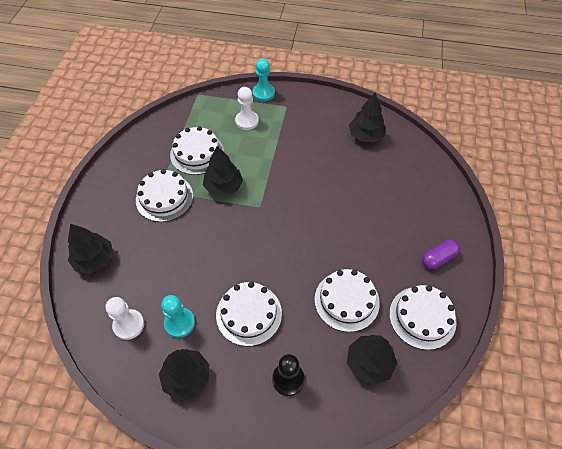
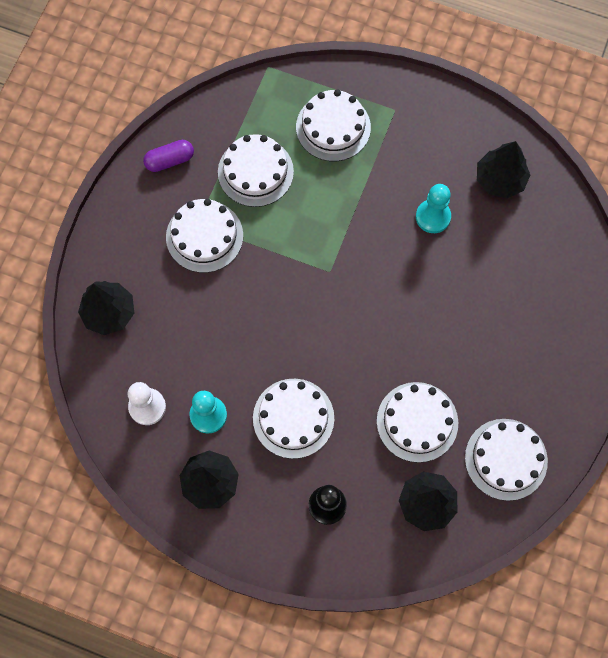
camera: 10 degrees right, 15 degrees up
black tree [203,146,243,196] -> none
white pawn [235,87,259,130] -> white cake [296,89,371,161]
turquoise pawn [252,59,275,102] -> turquoise pawn moved to [416,184,451,233]
purple capsule [422,240,460,269] -> purple capsule moved to [143,140,194,172]

